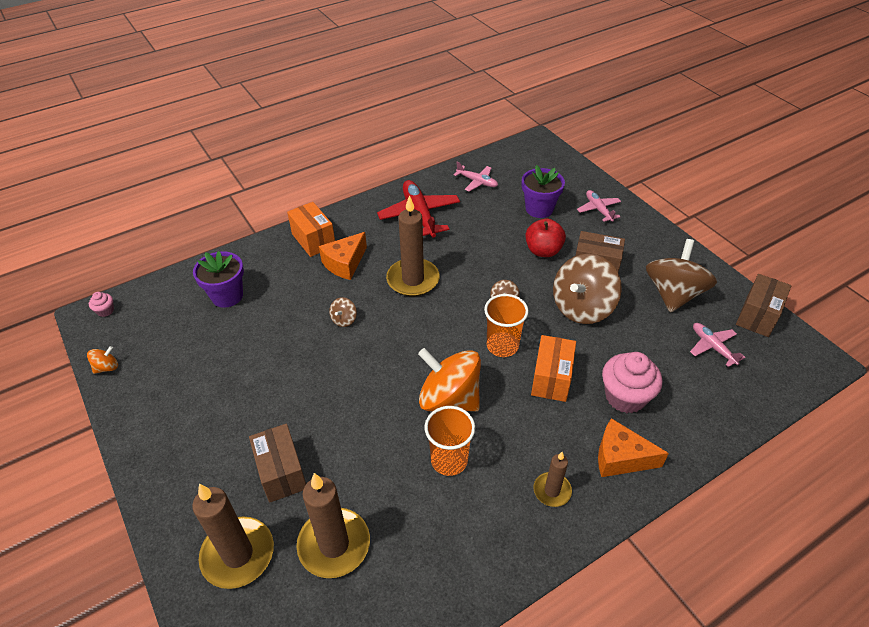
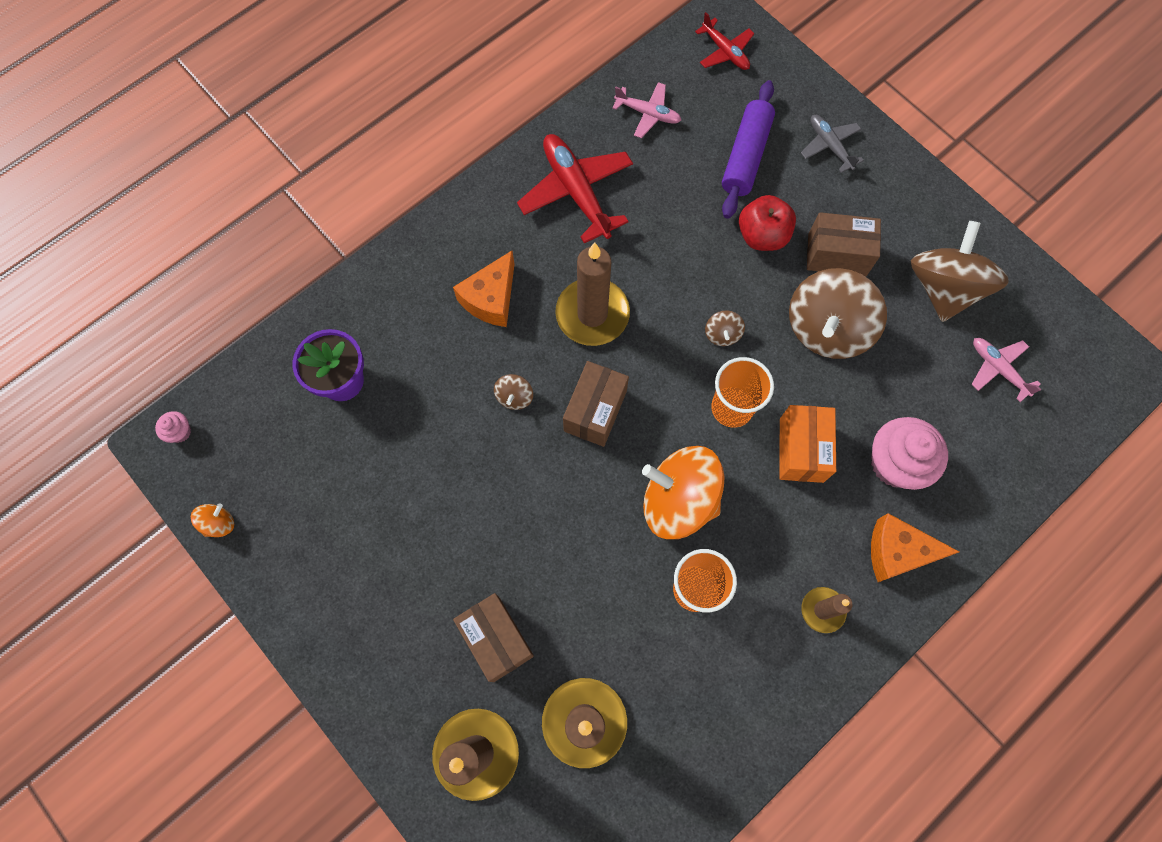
camera: 10 degrees left, 25 degrees up
orange box [287,202,335,257] -> none
purple flower pot [522,165,565,218] -> purple rolling pin [722,80,775,219]
pink plane [577,190,621,222] -> grey plane [801,115,864,173]
brown box [736,274,791,337] -> brown box moved to [563,361,629,447]
none -> red plane [695,12,755,70]

